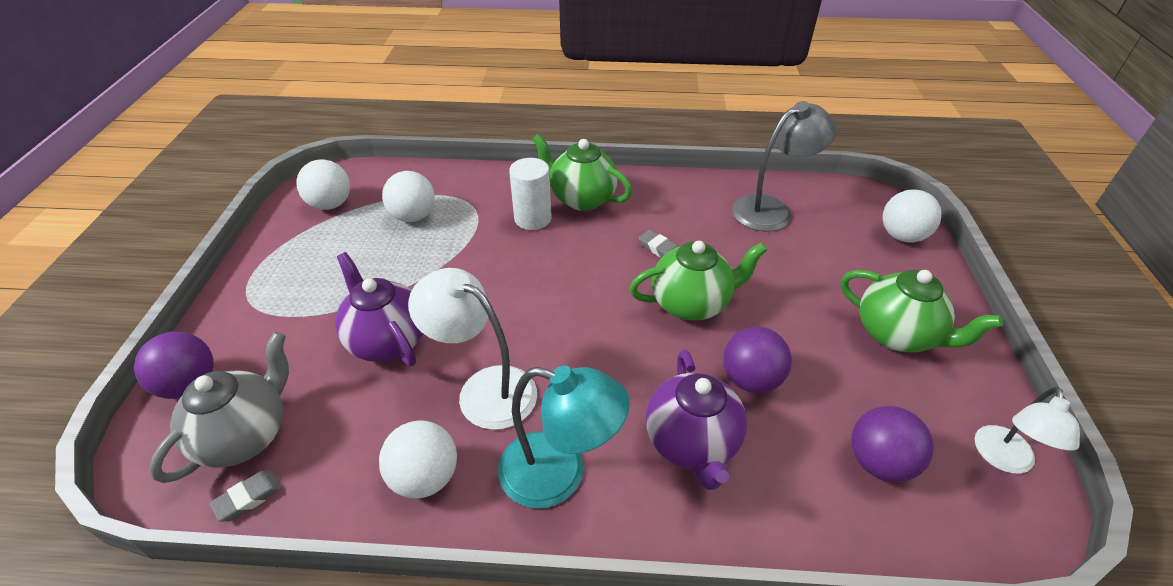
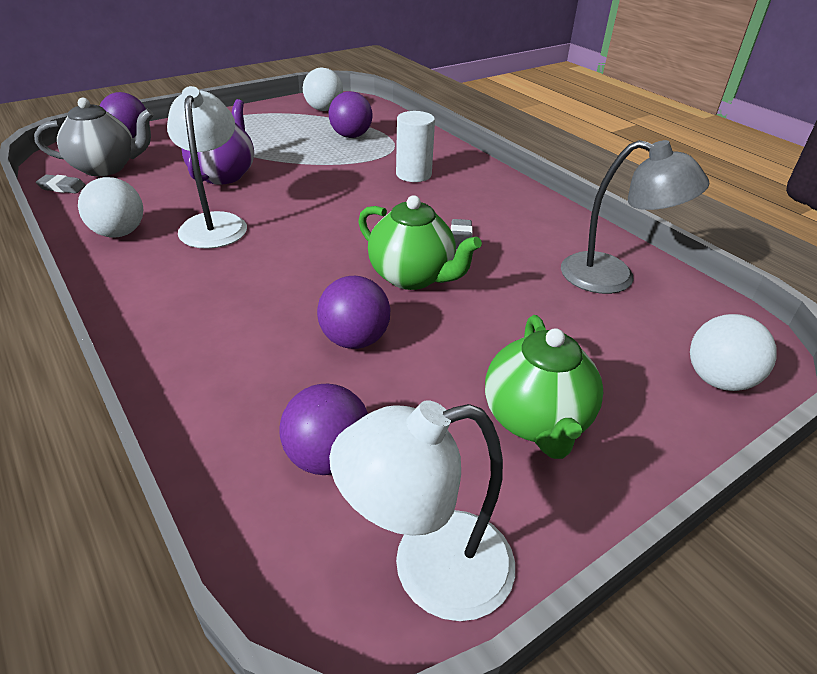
camera: 50 degrees right, 5 degrees down
white ball [382,171,435,222] -> purple ball [329,91,373,138]
turquoise lamp [498,366,630,509] -> none
green teapot [532,134,632,211] -> none
purple teapot [646,350,747,490] -> none
white lamp [975,387,1080,474] -> white lamp [329,400,515,621], size x1.52

